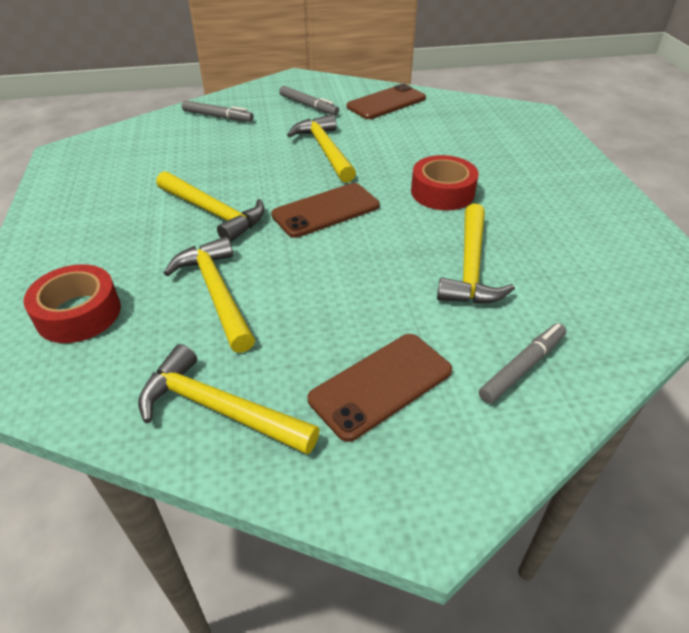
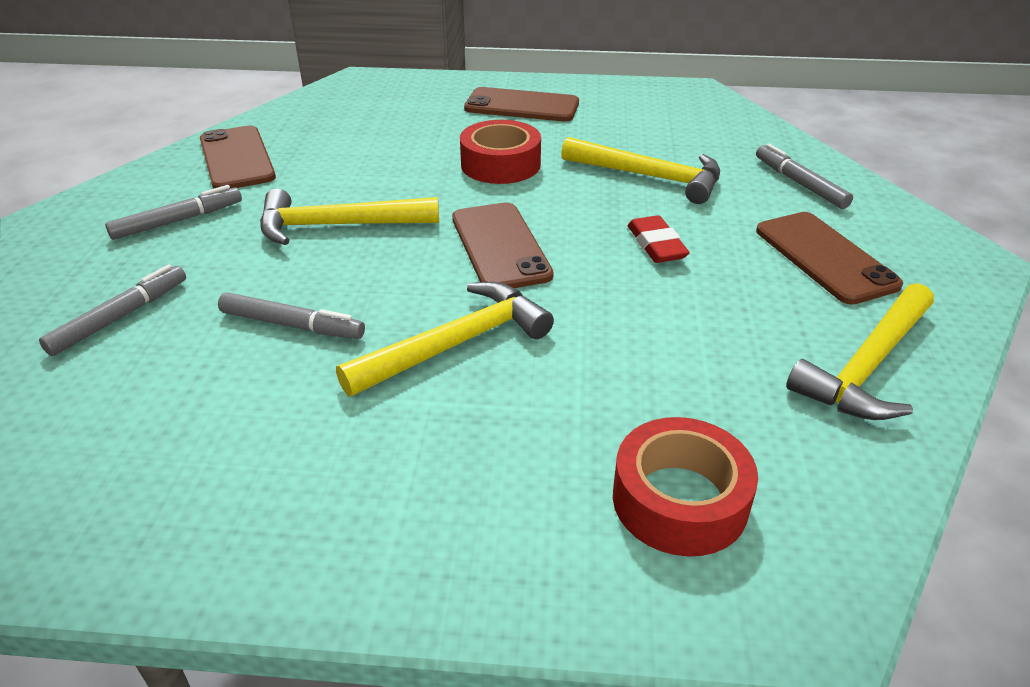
camera: 75 degrees left, 5 degrees down
yellow hammer [164,237,255,353] -> none
none -> grey marker [218,292,365,339]
none -> brown phone [464,87,579,121]
none -> red eraser [628,215,690,263]

